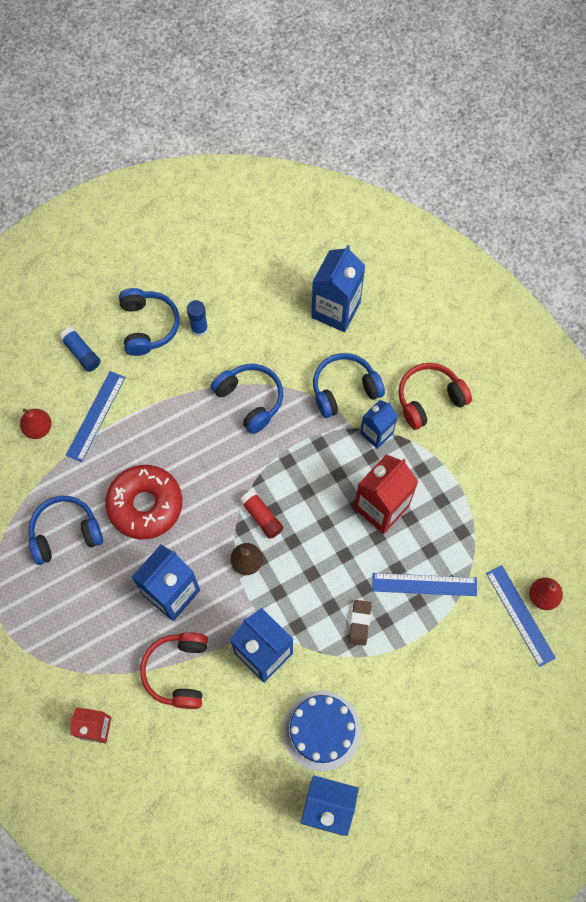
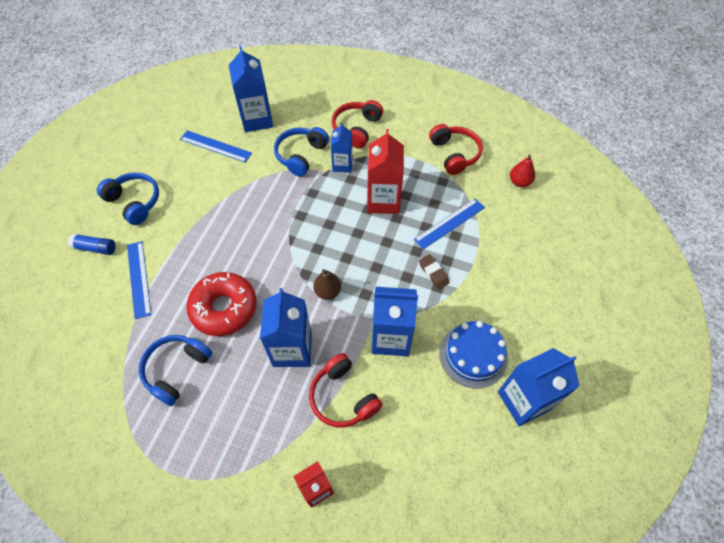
camera: 40 degrees left, 10 degrees down
red pear [20,408,52,439] -> none
blue glue stick [187,300,208,336] -> none
blue headphones [211,364,283,434] -> none
red glue stick [240,490,284,539] -> none
blue ruler [486,565,556,667] -> blue ruler moved to [180,130,252,163]
none -> red headphones [429,124,483,175]

